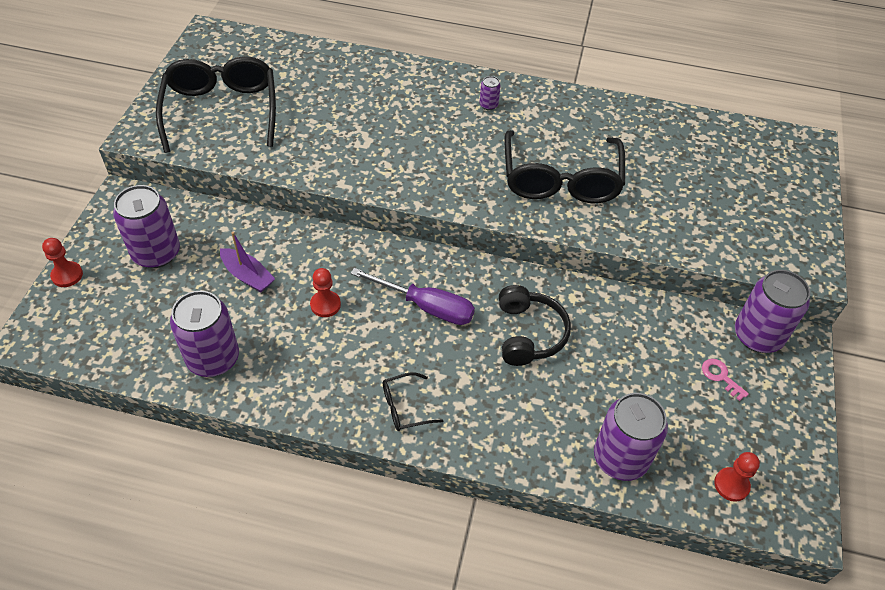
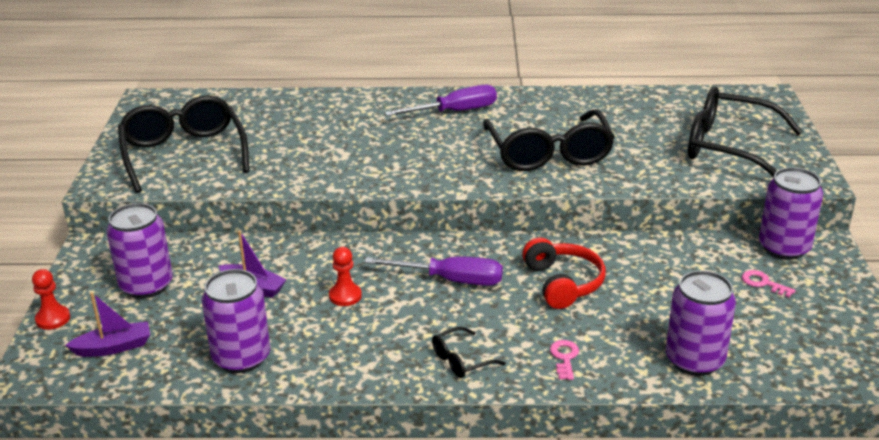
camera: 10 degrees left, 20 degrees down
purple can [479,76,501,110] -> purple screwdriver [385,84,497,116]
black headphones [499,285,571,366] -> red headphones [522,237,606,309]
red pawn [714,452,760,502] -> none
none -> purple boat [65,292,150,357]
none -> pink key [550,340,579,380]
none -> black glasses [688,86,803,177]

